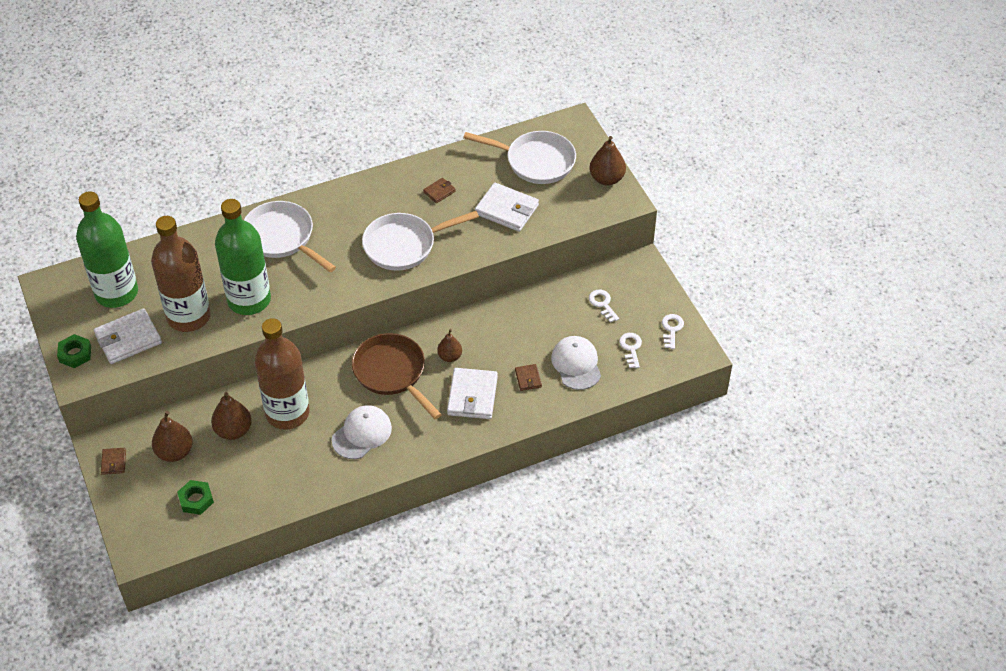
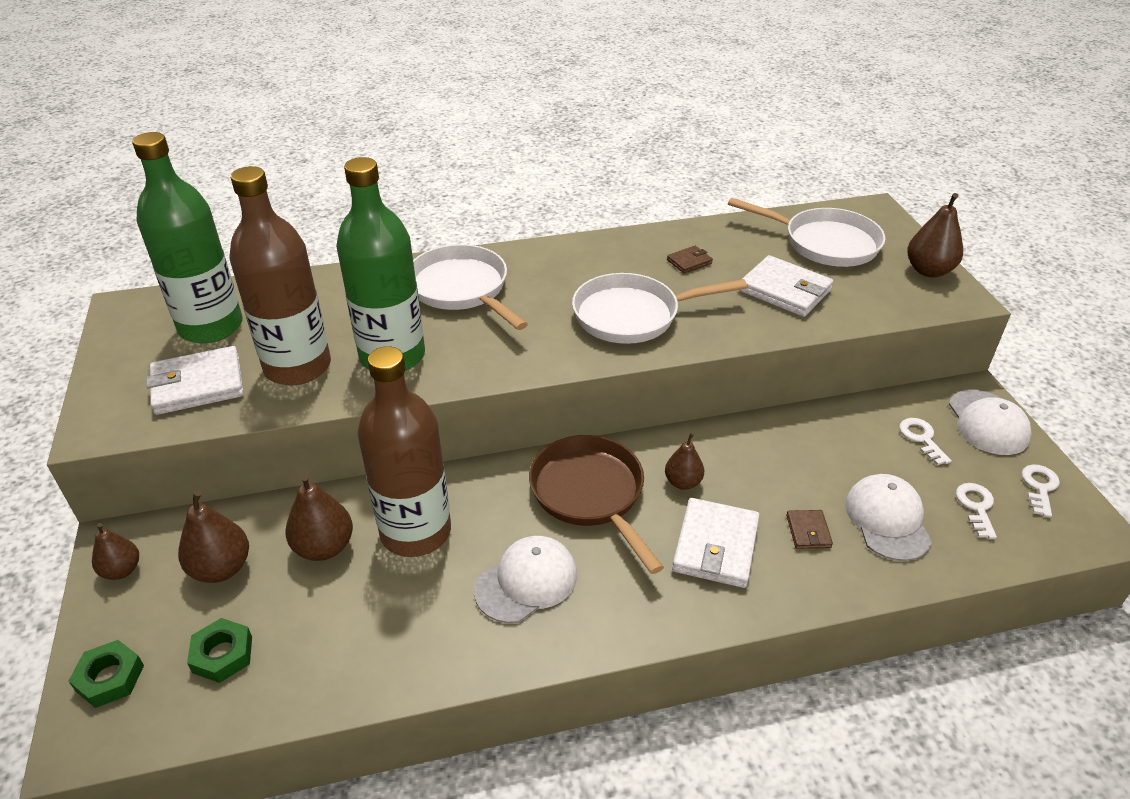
camera: 10 degrees right, 10 degrees down
green nut [57,334,91,368] -> green nut moved to [68,640,144,708]
brown wallet [101,448,126,475] -> brown pear [92,523,139,580]
none -> white cap [949,390,1032,455]

